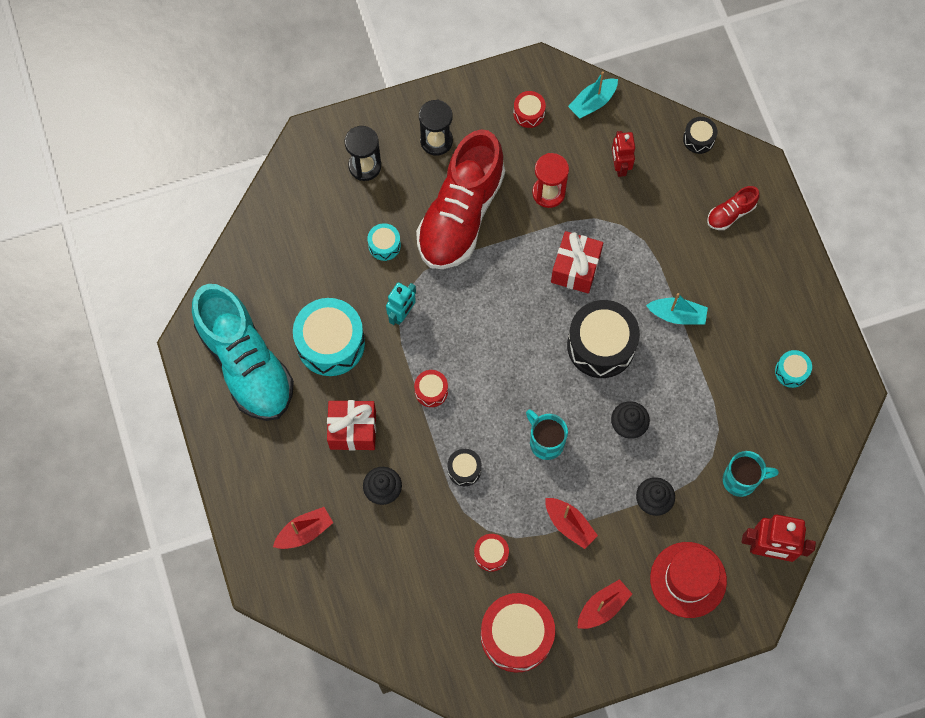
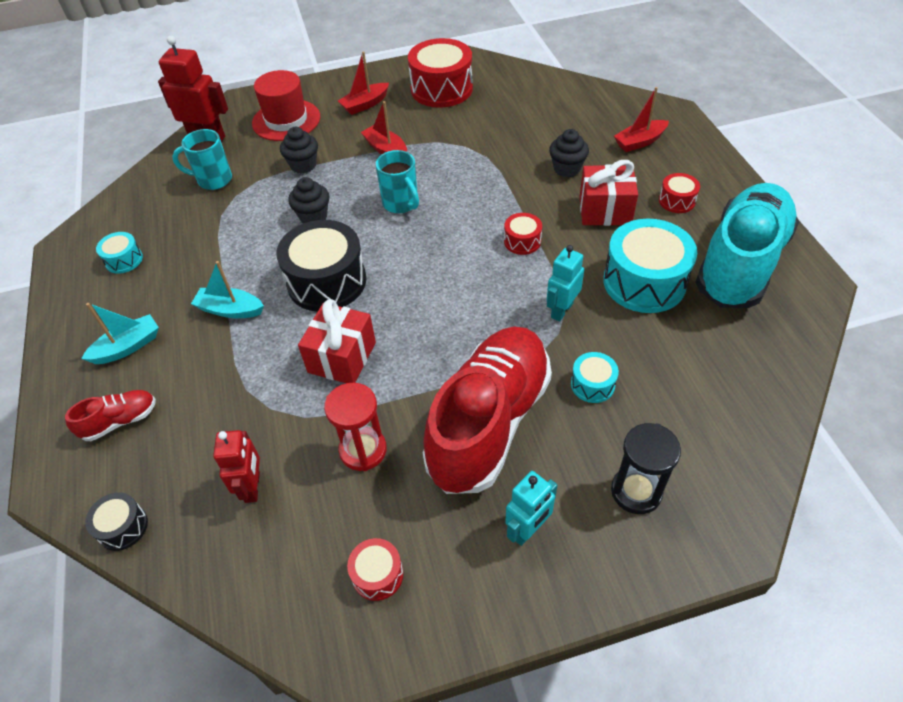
camera: 175 degrees left, 20 degrees down
turquoise shoe [192,284,294,421] -> turquoise shoe turned 60 degrees clockwise [695,183,799,308]
black hourglass [419,99,453,156] -> turquoise robot [505,471,557,546]
black drum [448,449,482,486] -> none
red drum [474,534,509,572] -> red drum moved to [659,173,700,213]
turquoise boat [568,71,618,119] -> turquoise boat moved to [81,303,159,364]

